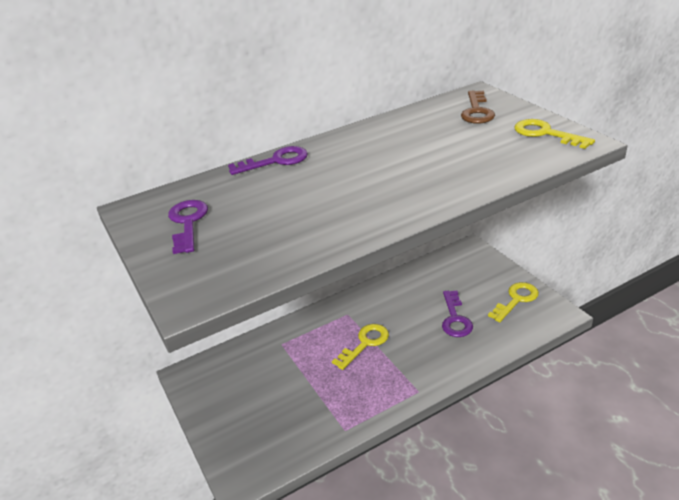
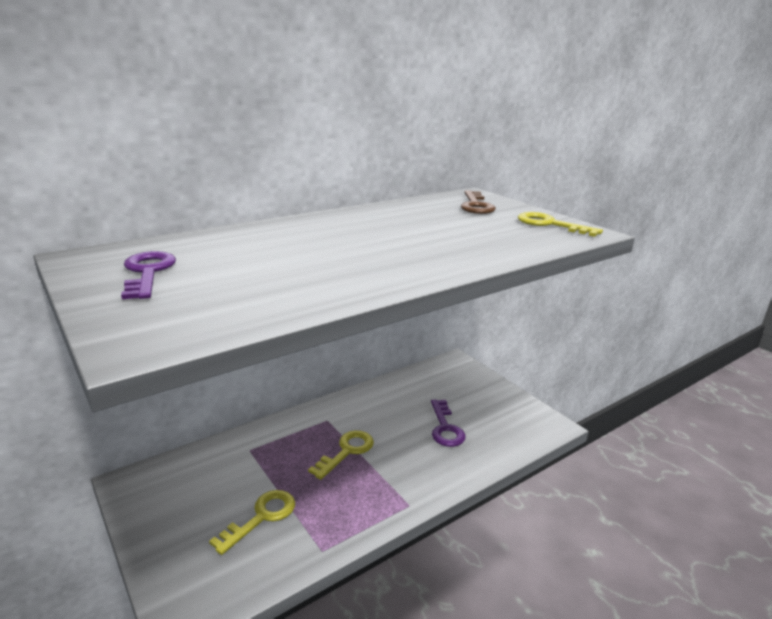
camera: 10 degrees left, 10 degrees down
purple key [228,146,308,175] -> none
yellow key [488,282,539,322] -> yellow key moved to [209,490,295,555]

